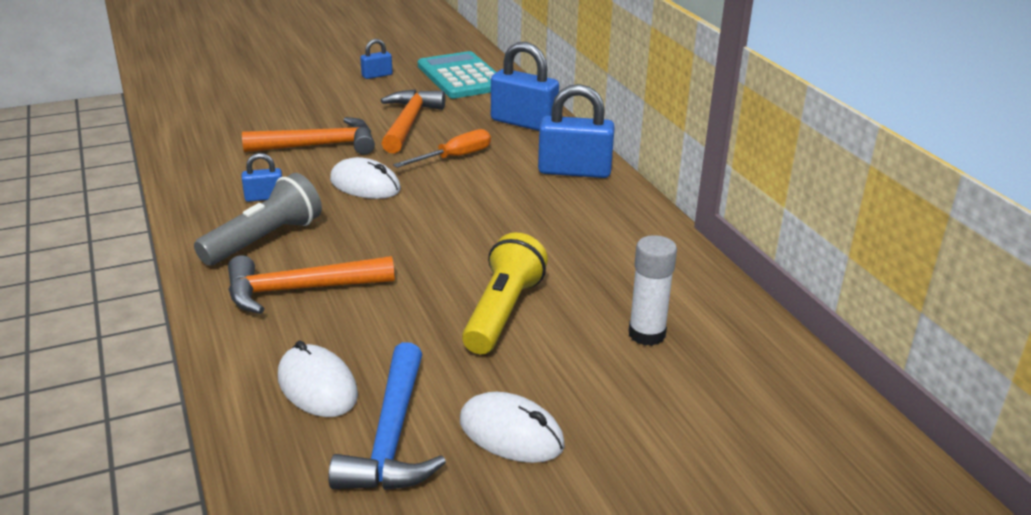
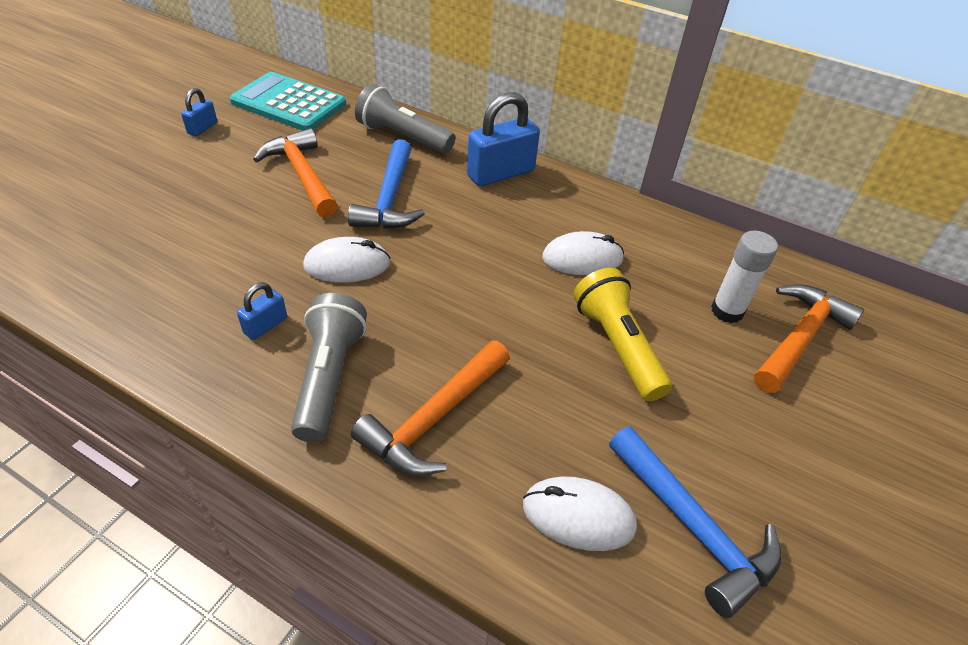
camera: 40 degrees left, 15 degrees up
orange hammer [242,117,375,155] -> orange hammer moved to [754,284,864,393]
orange screwdriver [393,129,491,168] -> blue hammer [348,139,425,229]
white mouse [460,392,565,463] -> white mouse moved to [542,231,624,275]
blue padlock [491,42,559,131] -> grey flashlight [355,84,455,154]

